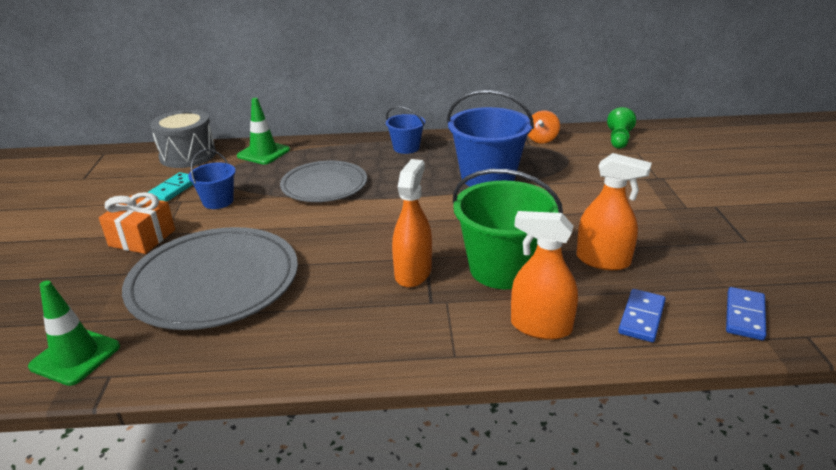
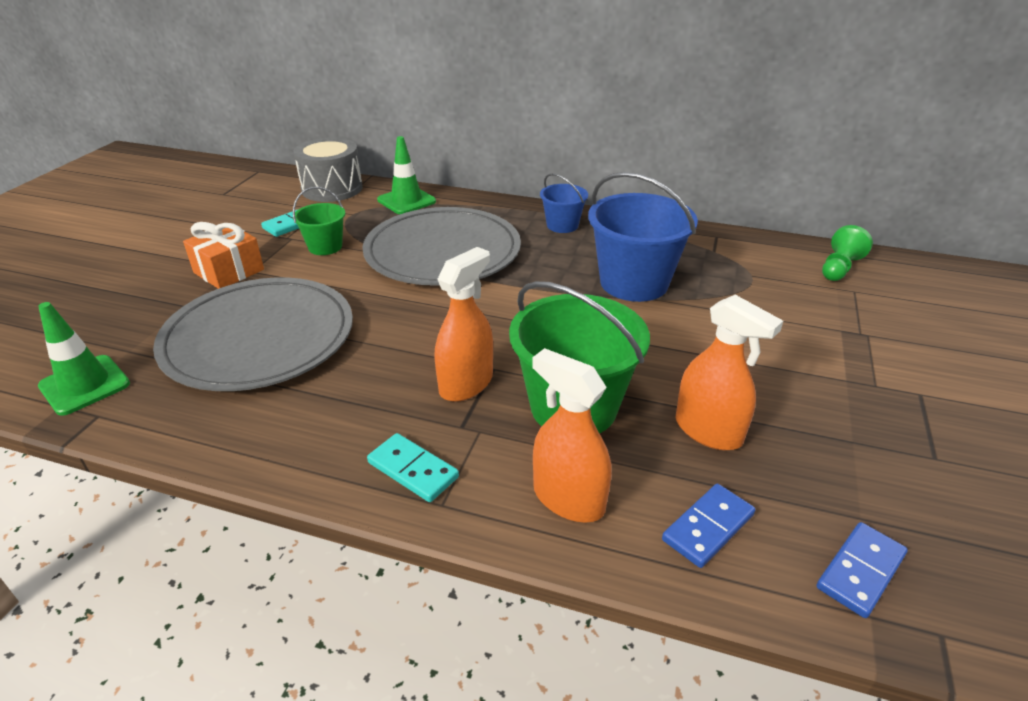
camera: 20 degrees right, 5 degrees up
blue bucket [188,149,236,209] -> green bucket [293,187,345,255]
grey plate [280,161,367,202] -> grey plate [362,207,521,286], size x1.55
orange spinning top [528,111,560,144] -> none
none -> turquoise domino [367,433,459,502]

